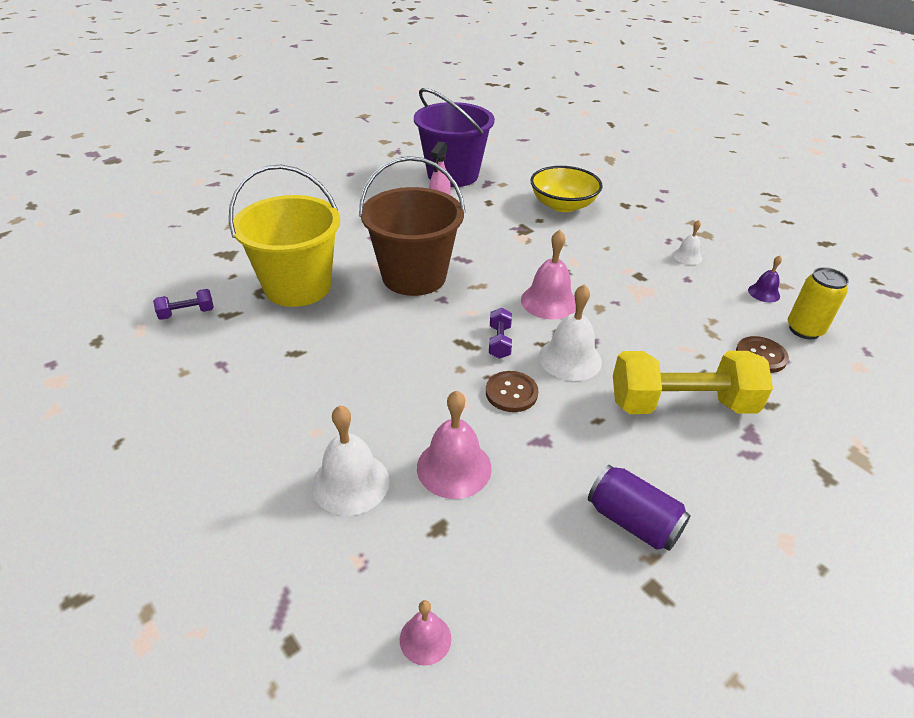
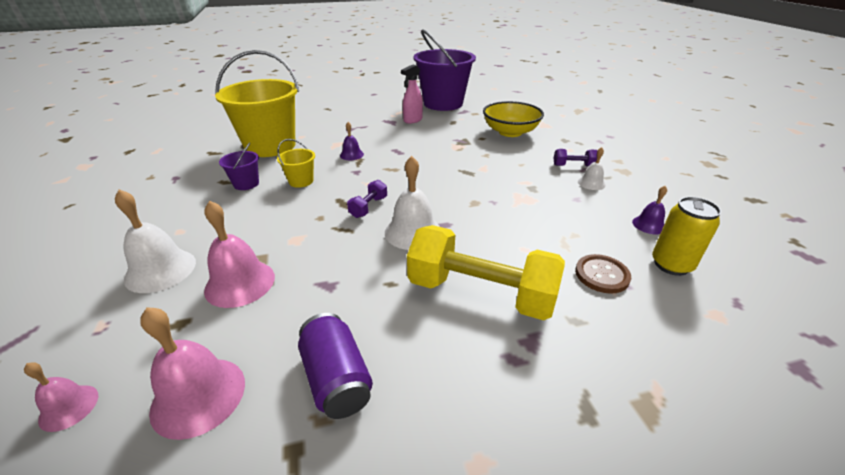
camera: 25 degrees right, 5 degrees down
purple dumbbell [153,289,214,320] -> purple dumbbell moved to [554,149,597,167]
brown bucket [359,156,466,296] -> purple bell [340,122,364,160]
brown button [486,371,538,412] -> none
pink bell [521,230,576,320] -> pink bell moved to [140,307,245,440]
none -> purple bucket [219,142,259,190]
none -> yellow bucket [277,139,315,188]

